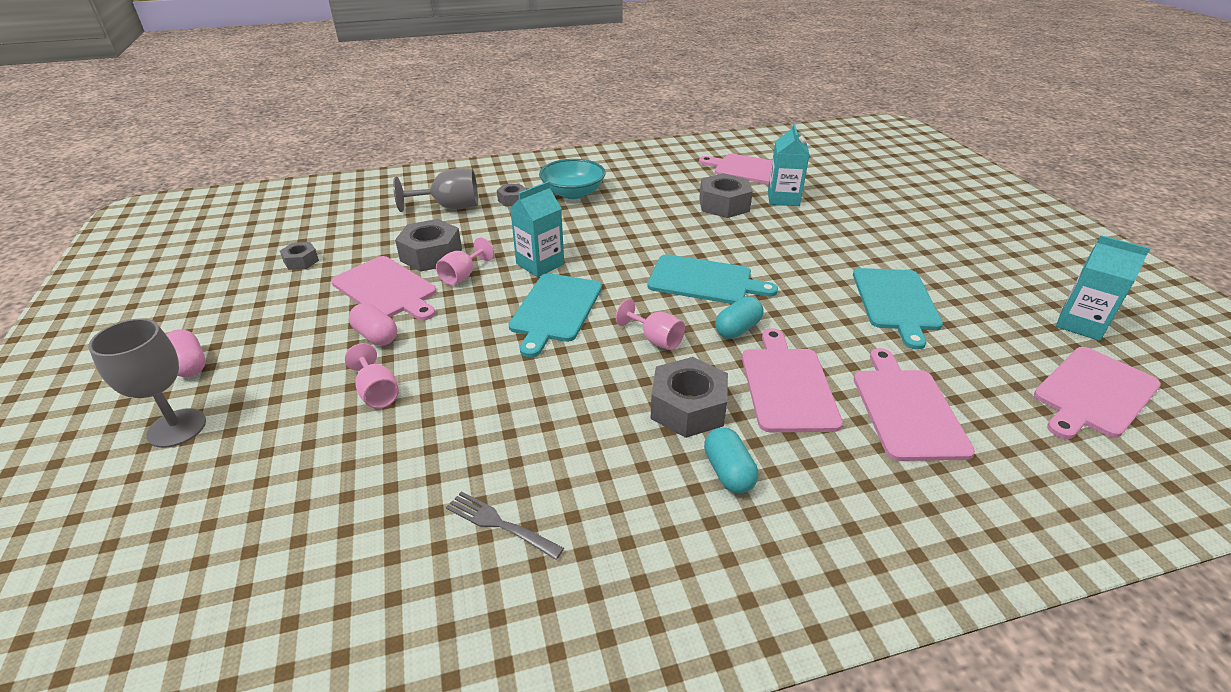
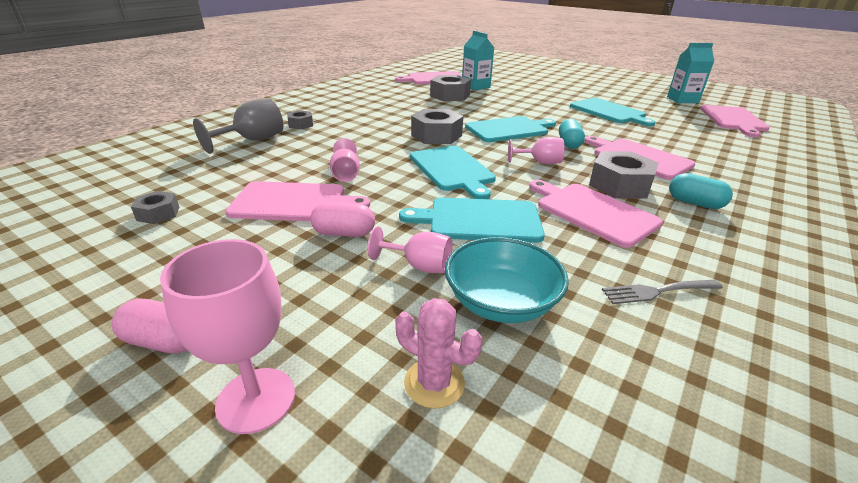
camera: 40 degrees left, 5 degrees down
grey goblet [88,319,206,448] -> pink goblet [160,239,295,434]
grey nut [395,219,462,272] -> grey nut moved to [411,109,463,144]
turquoise carton [510,181,564,277] -> none
turquoise bowl [539,159,606,199] -> turquoise bowl moved to [445,237,569,323]
pink cutting board [854,348,975,461] -> pink cutting board moved to [529,180,663,248]
none -> pink cactus [395,298,482,409]
none -> turquoise cutting board [399,197,545,243]

